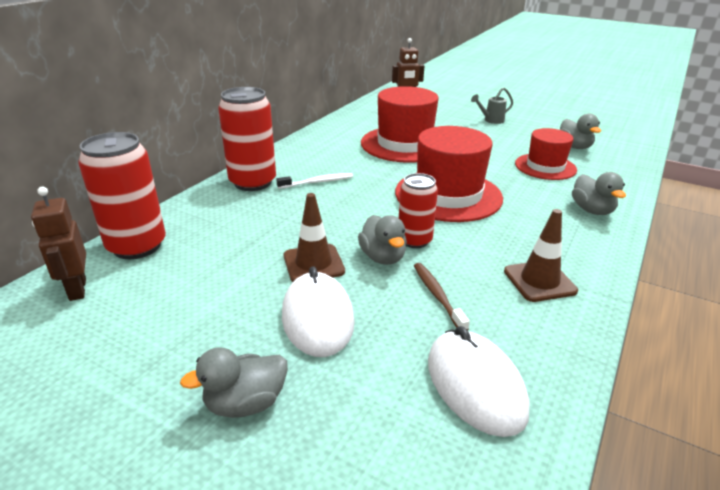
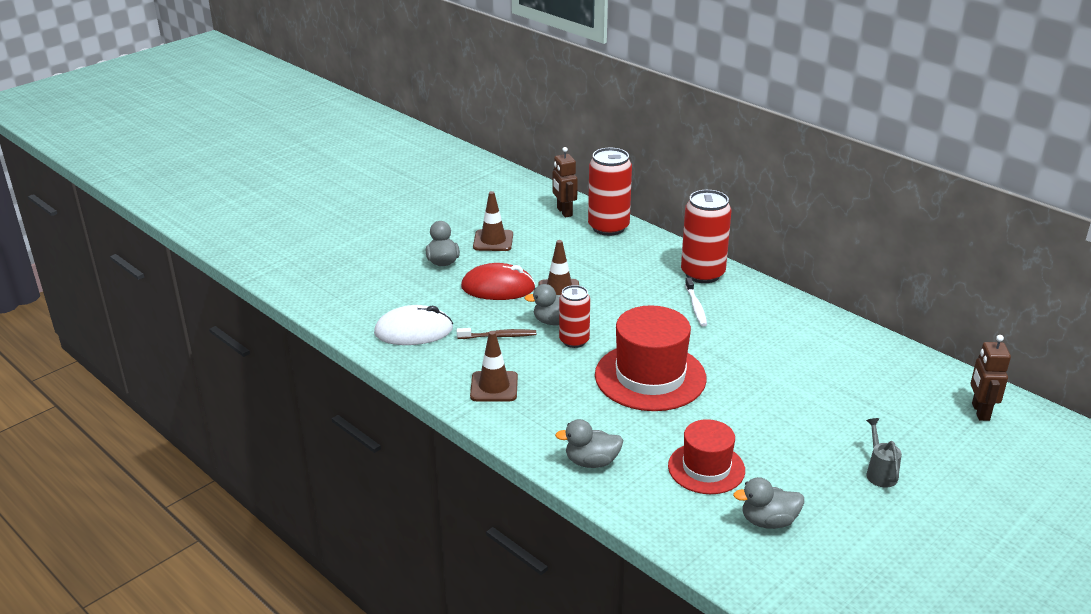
camera: 105 degrees right, 0 degrees up
brown robot [31,187,86,301] -> brown robot turned 105 degrees counterclockwise [553,147,578,218]
white mouse [282,266,355,357] -> red mouse [461,263,535,300]
red hat [361,86,439,163] -> none
none -> brown traffic cone [473,191,513,251]

